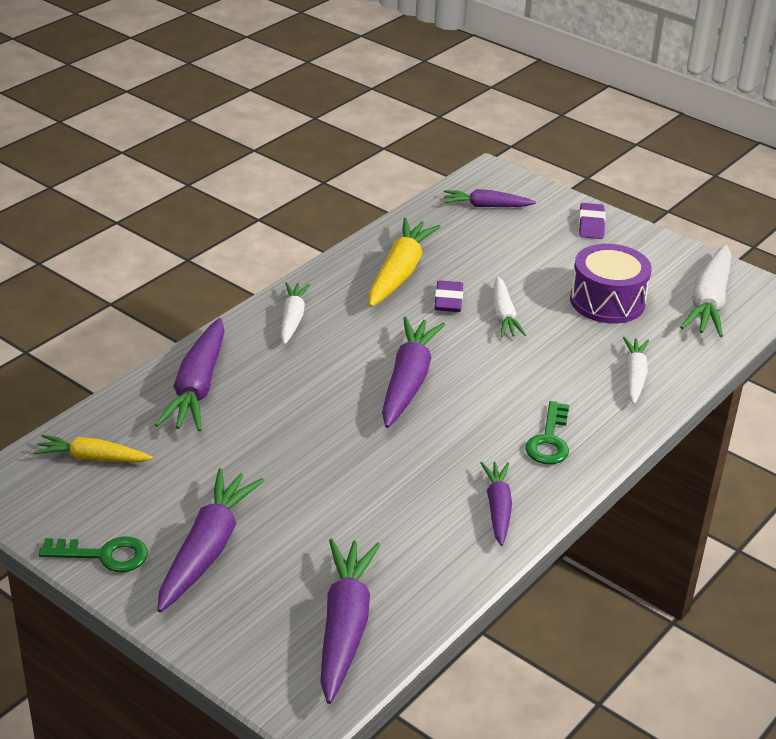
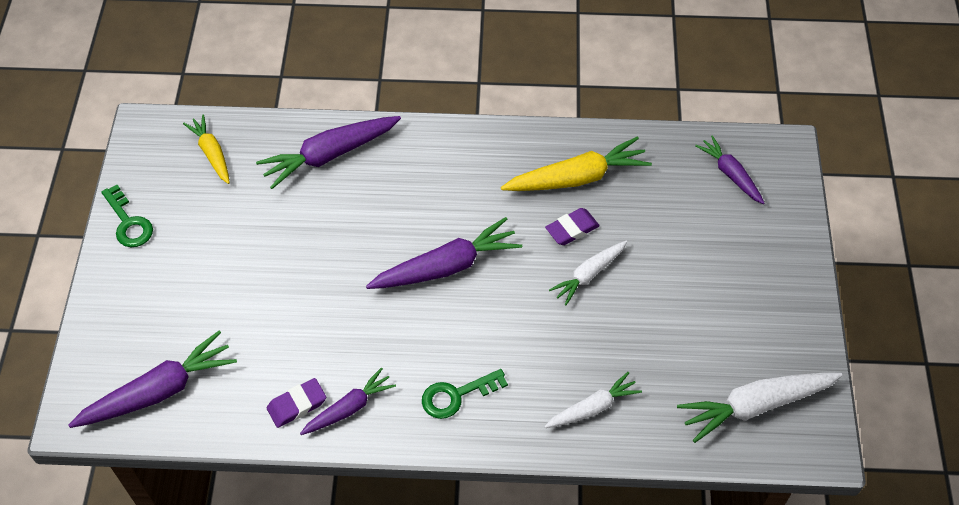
camera: 55 degrees right, 20 degrees up
purple carrot [157,468,264,612] -> none
white carrot [281,282,310,345] -> none
purple drum [570,244,652,324] -> none
purple eraser [579,203,605,239] -> purple eraser moved to [267,378,326,428]

